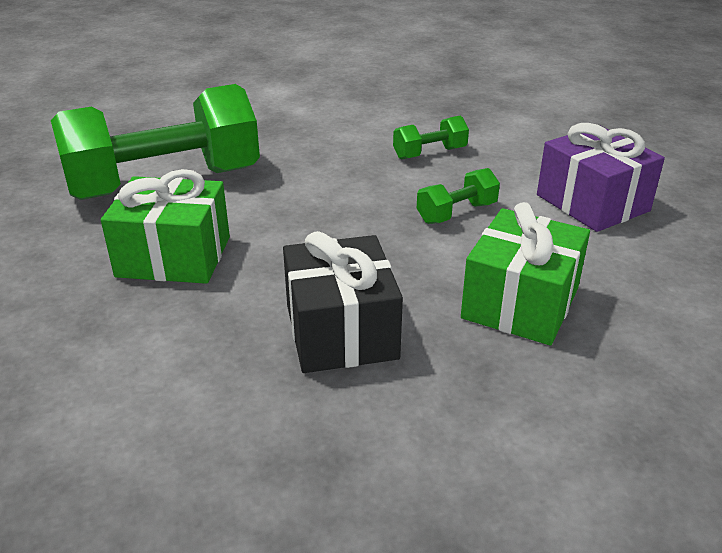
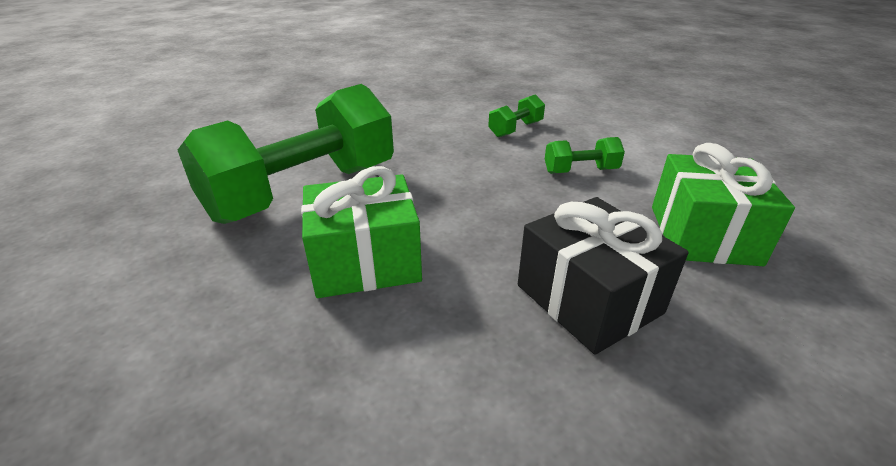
camera: 20 degrees left, 0 degrees up
green dumbbell [417,168,500,224] -> green dumbbell turned 45 degrees clockwise [545,137,625,174]
purple gift [537,123,665,232] -> none

